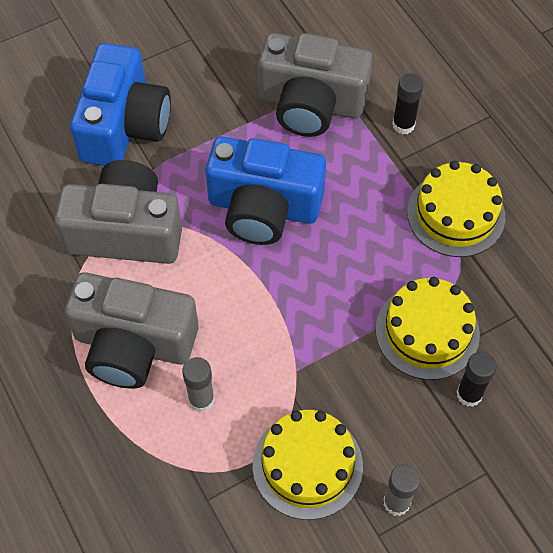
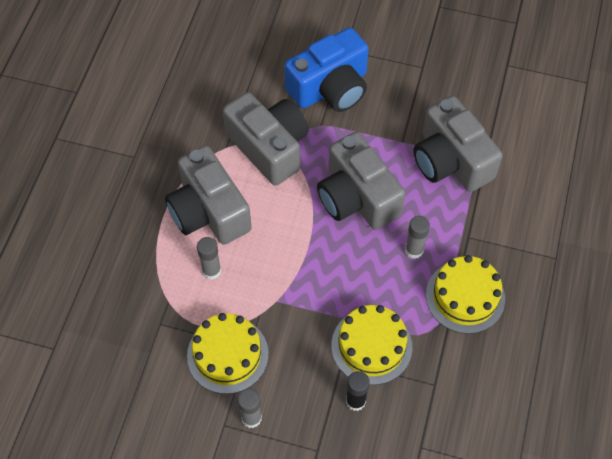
camera: 45 degrees right, 0 degrees up
blue camera [205,136,326,245] -> grey camera [317,132,405,230]
black glue stick [392,73,423,134] -> none
none -> grey glue stick [405,216,430,259]

